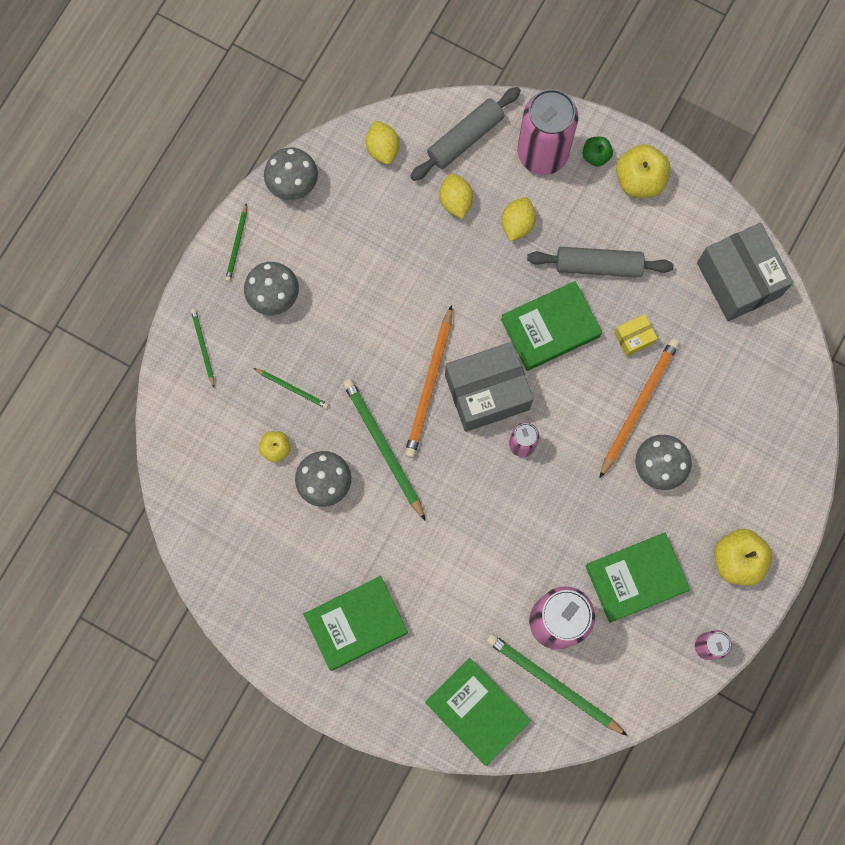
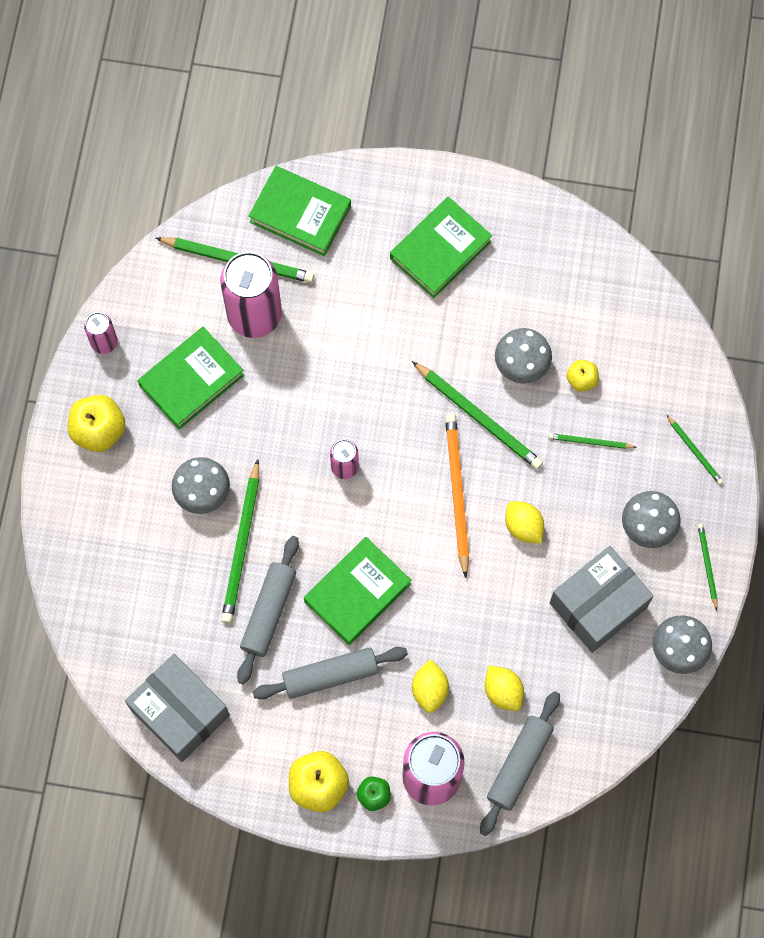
camera: 160 degrees right, 5 degrees down
yellow lemon [366,120,399,165] -> yellow lemon moved to [505,501,544,543]
grey box [445,342,534,432] -> grey box moved to [550,546,654,653]
orange pencil [599,338,679,478] -> green pencil [221,459,259,623]
yellow box [614,314,658,357] -> grey rolling pin [237,536,299,684]

